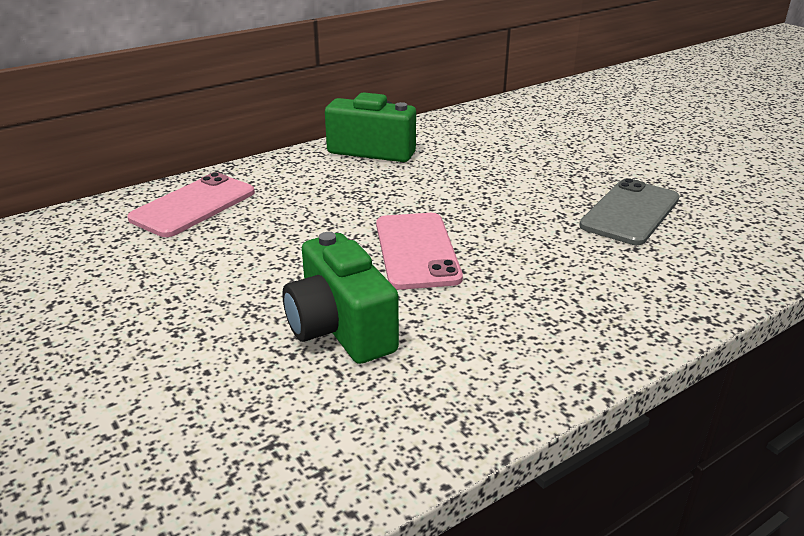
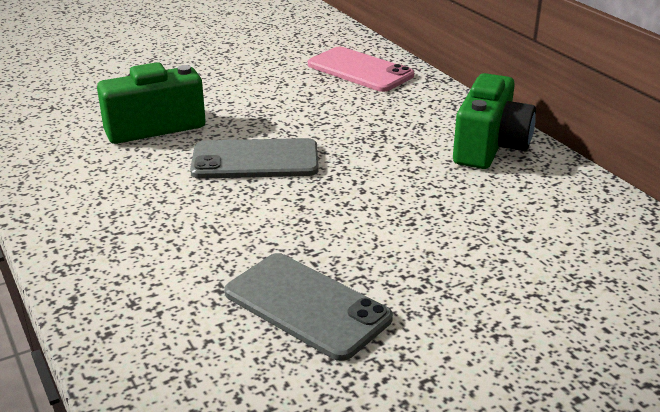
camera: 95 degrees right, 0 degrees up
pink phone [376,213,463,290] -> grey phone [190,138,319,179]

